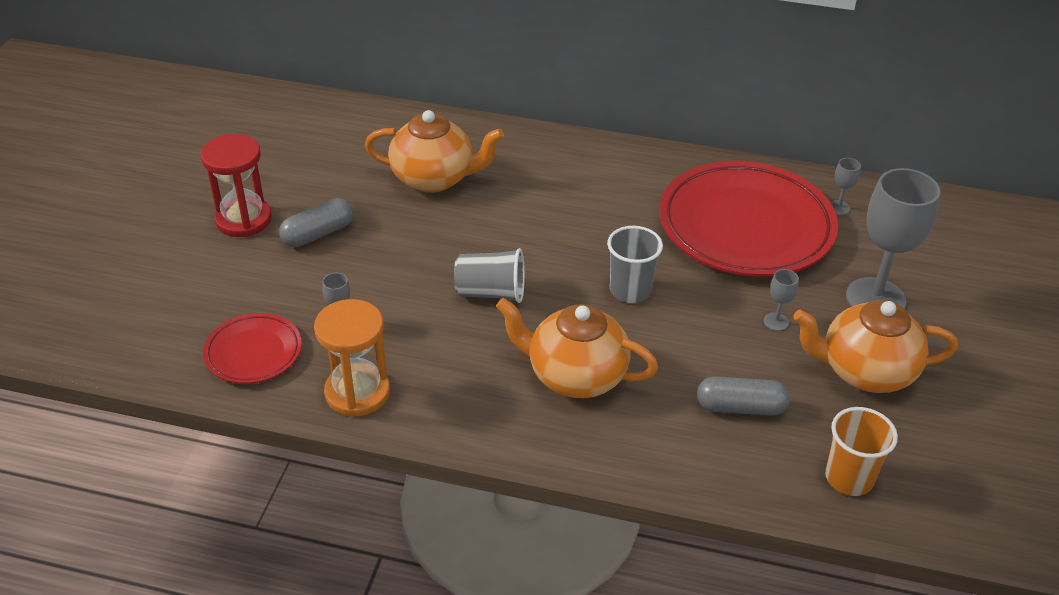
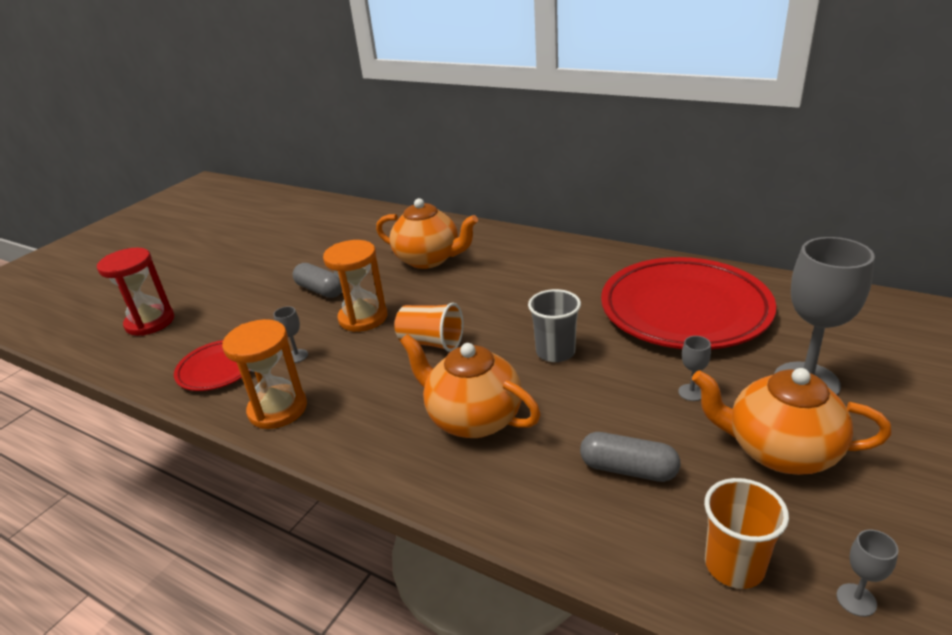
camera: 20 degrees right, 10 degrees down
red hourglass [200,134,272,237] -> red hourglass moved to [97,248,174,336]
grey capsule [279,198,353,247] -> grey capsule turned 60 degrees clockwise [293,263,342,298]
grey cup [454,248,525,303] -> orange cup [394,303,463,352]
grey goblet [830,158,861,215] -> grey goblet moved to [836,529,899,617]
none -> orange hourglass [323,240,387,332]

